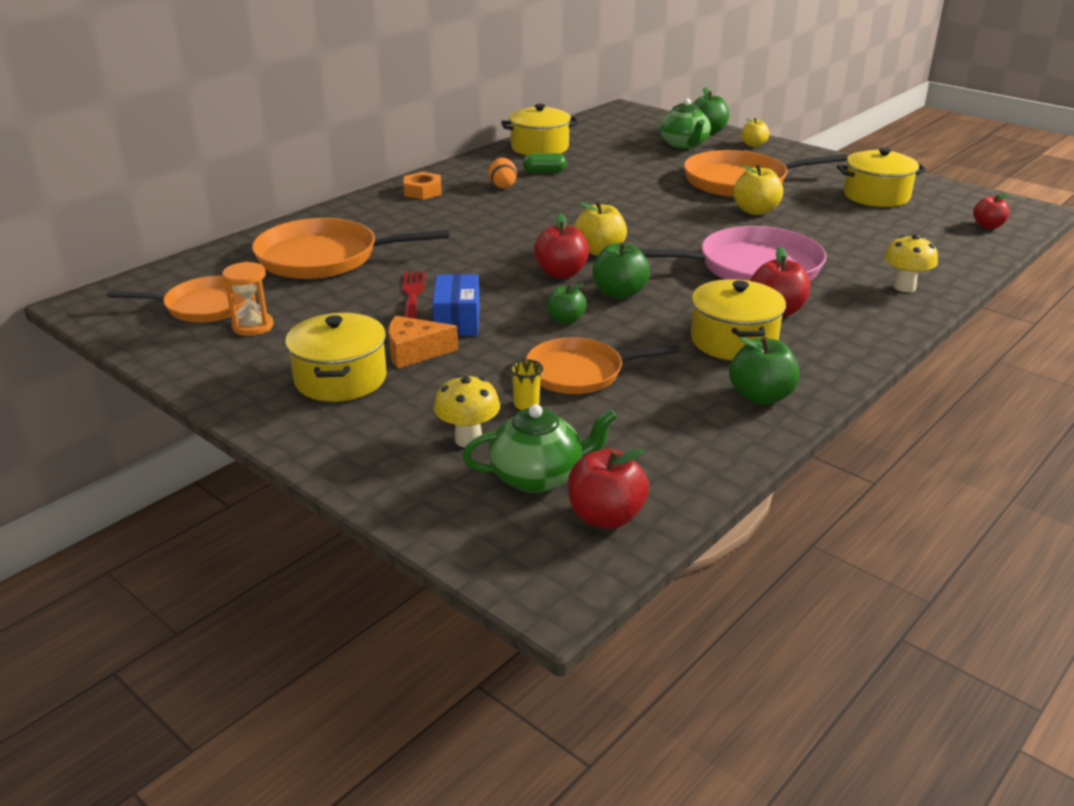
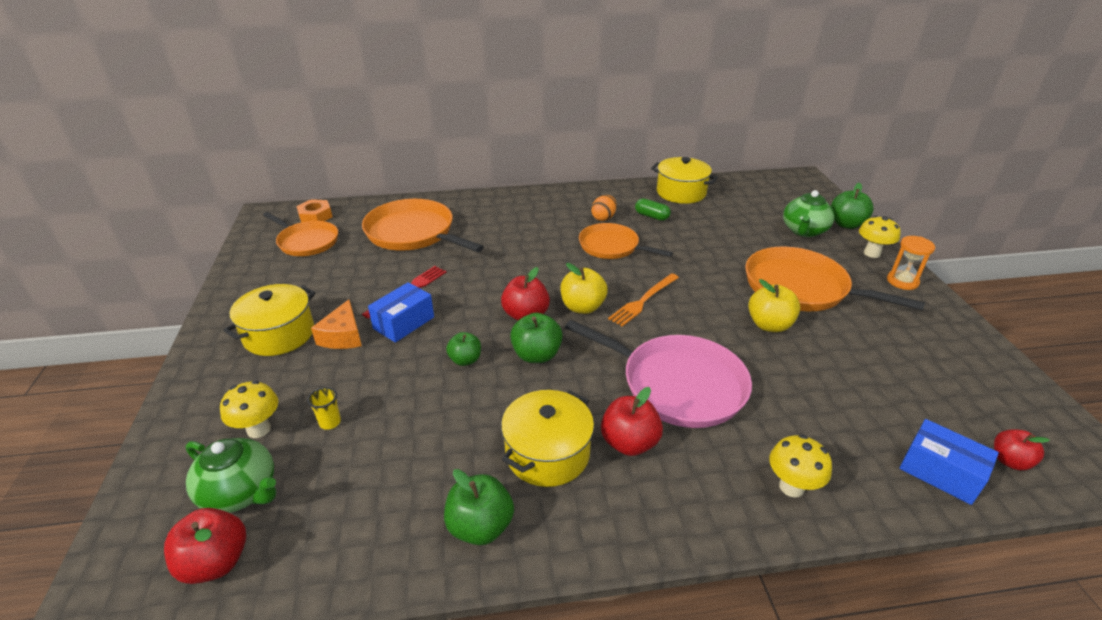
camera: 40 degrees right, 5 degrees up
orange hourglass [222,262,273,336] -> orange hourglass moved to [887,236,935,290]
orange cheese [389,316,458,369] -> orange cheese turned 120 degrees counterclockwise [311,299,362,349]
orange nut [404,172,442,199] -> orange nut moved to [296,199,332,222]
orange pan [526,337,681,394] -> orange pan moved to [579,223,673,259]
yellow apple [741,118,769,147] -> yellow mushroom [859,216,901,258]
yellow pot [837,148,927,207] -> none
none -> orange fork [608,273,679,327]
none -> blue box [899,419,999,505]

